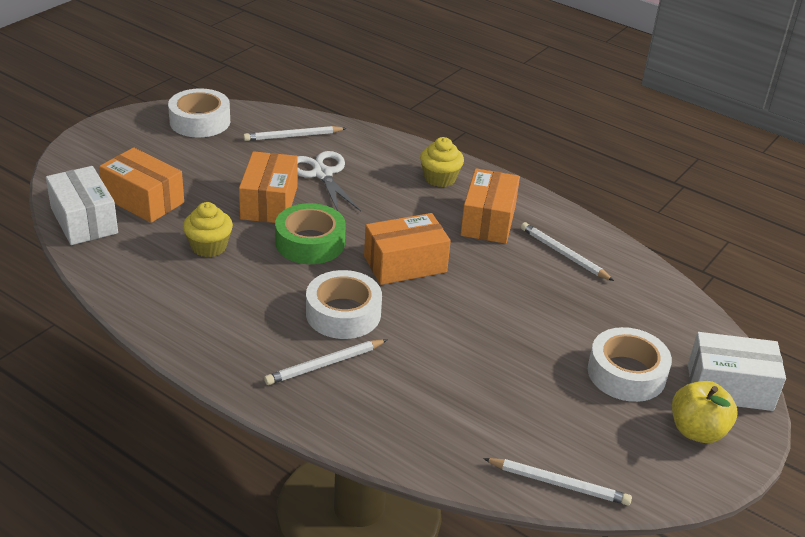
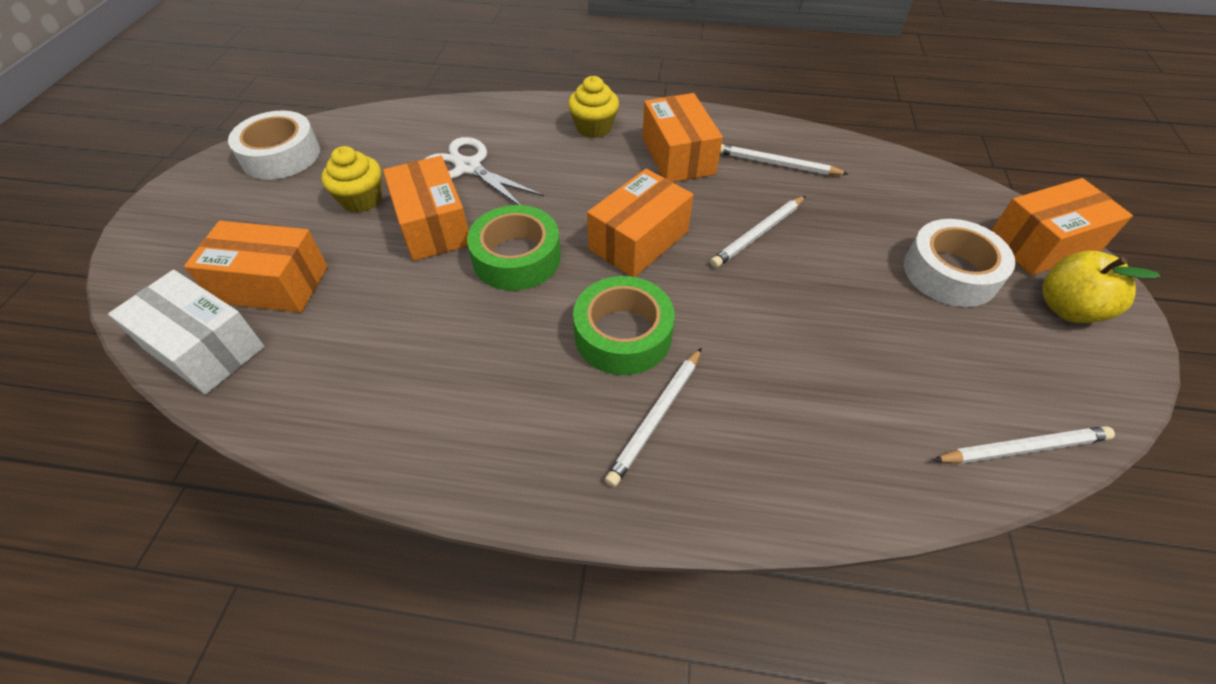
camera: 25 degrees left, 15 degrees up
yellow cupcake [183,202,233,257] -> yellow cupcake moved to [321,146,382,213]
white pencil [243,126,347,141] -> white pencil moved to [710,196,805,268]
white tape [306,270,382,339] -> green tape [573,276,675,375]
white box [688,332,786,411] -> orange box [991,178,1133,275]

